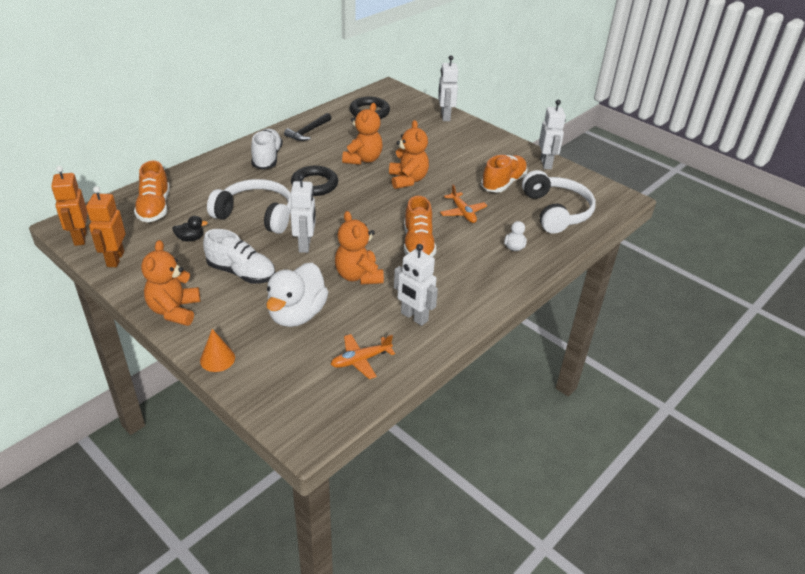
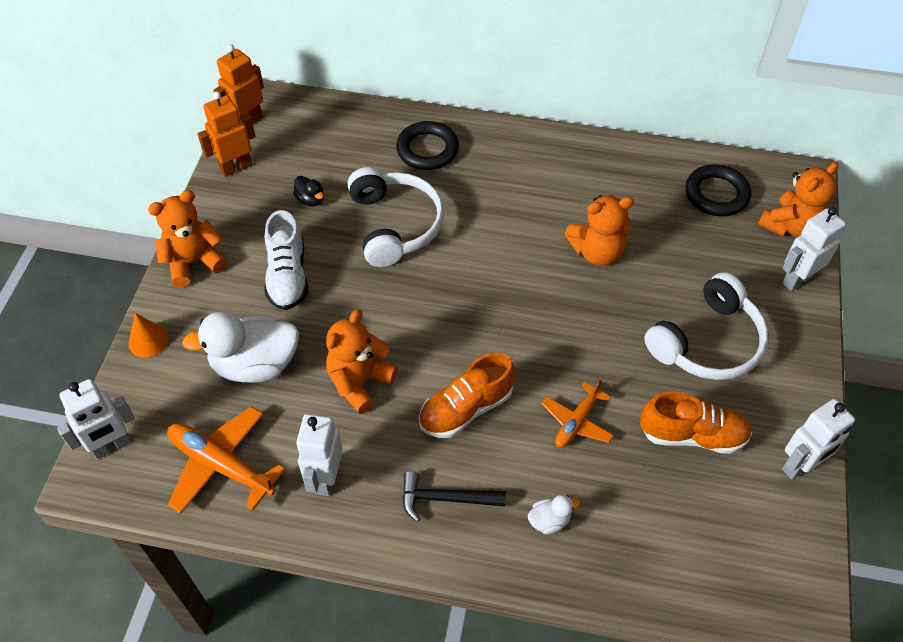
camera: 60 degrees right, 15 degrees up
orange shoe [134,161,170,222] -> none
white shoe [251,129,283,169] -> none
black hammer [284,113,331,141] -> black hammer moved to [402,471,506,522]
white robot [290,174,316,253] -> white robot moved to [57,379,135,460]
black ring [291,166,338,196] -> black ring moved to [396,121,459,170]
orange plane [331,334,395,379] -> orange plane [167,406,285,514], size x1.60
orange teddy bear [389,120,429,189] -> orange teddy bear moved to [758,162,839,237]
white headphones [522,170,596,234] -> white headphones moved to [644,272,768,380]

